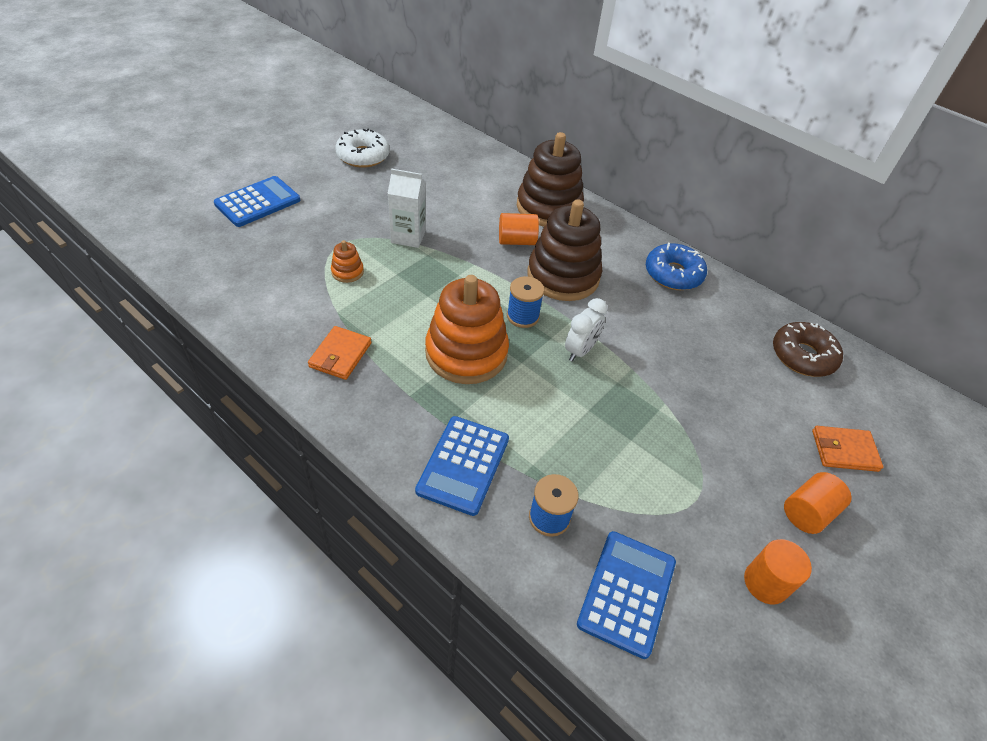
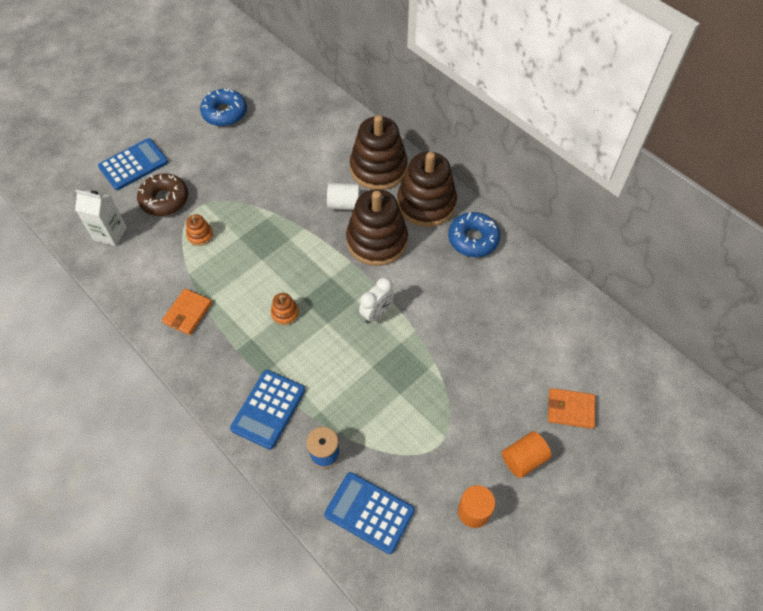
camera: 10 degrees right, 10 degrees up
white donut [335,129,389,168] -> blue donut [200,88,247,126]
white carton [387,168,426,248] -> white carton moved to [75,190,127,246]
orange stacking toy [425,275,509,384] -> orange stacking toy [271,293,299,325], size x0.43
orange cylinder [499,213,539,245] -> white cylinder [327,183,360,210]
blue spool [507,276,544,328] -> none
blue calculator [577,531,676,659] -> blue calculator turned 90 degrees counterclockwise [324,472,415,554]
brown donut [773,322,843,377] -> brown donut moved to [137,173,188,216]
none -> brown stacking toy [397,152,457,227]

